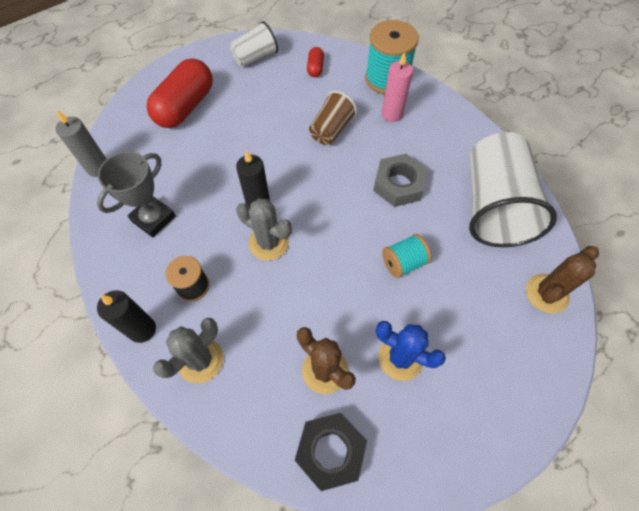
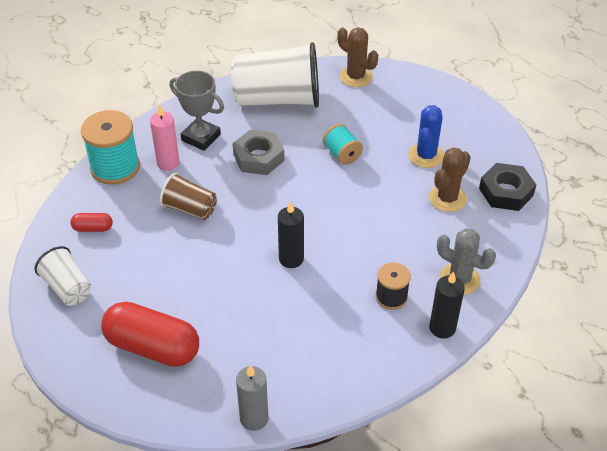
camera: 95 degrees left, 15 degrees down
grey trophy [97,152,176,237] -> grey trophy moved to [170,71,224,151]
grey cactus [236,198,292,261] -> none

